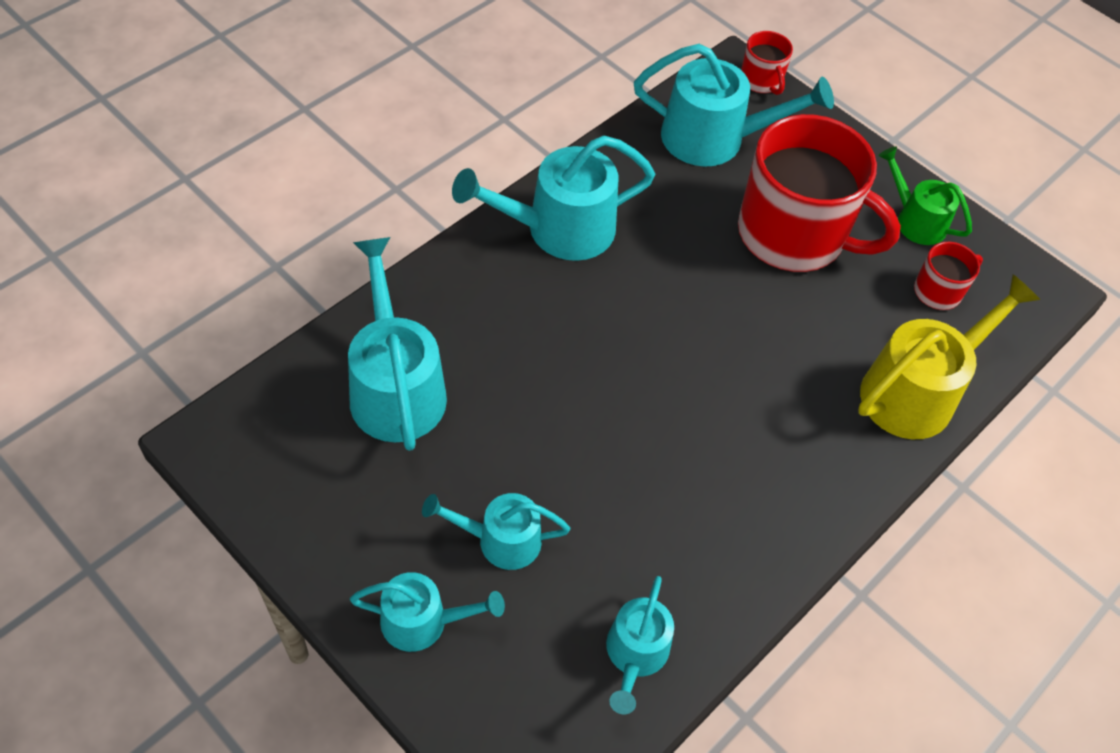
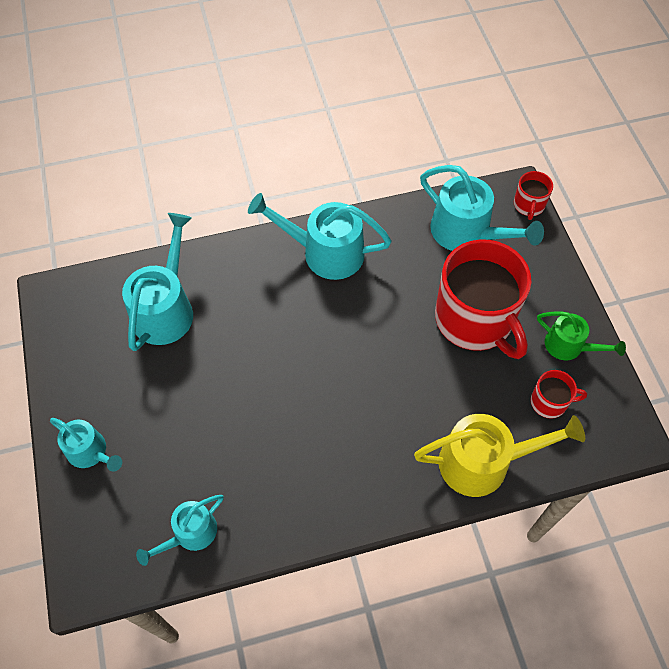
camera: 35 degrees right, 5 degrees up
turquoise watering can [422,493,570,570] -> none
green watering can [878,147,972,245] -> green watering can turned 135 degrees clockwise [537,311,626,360]

